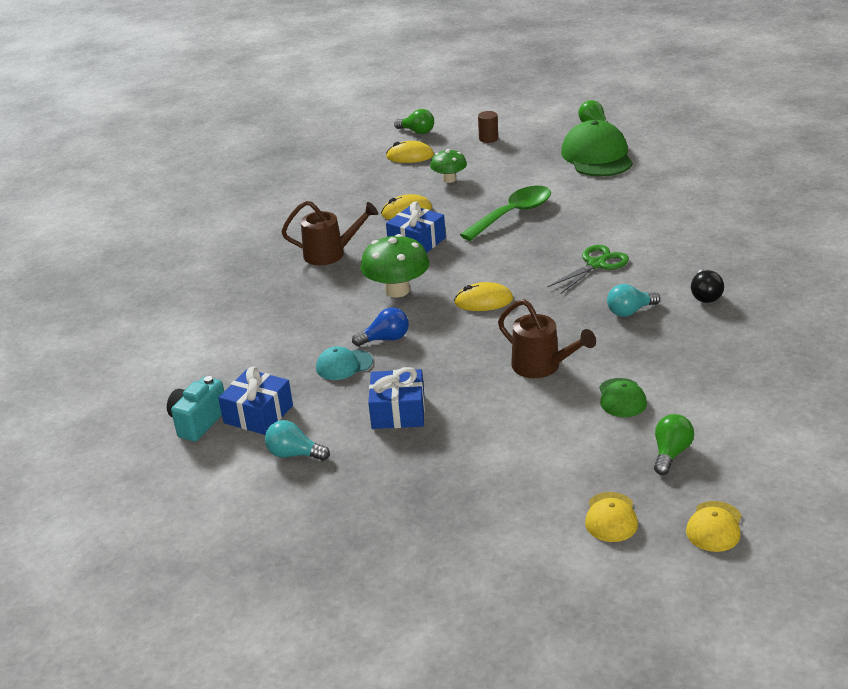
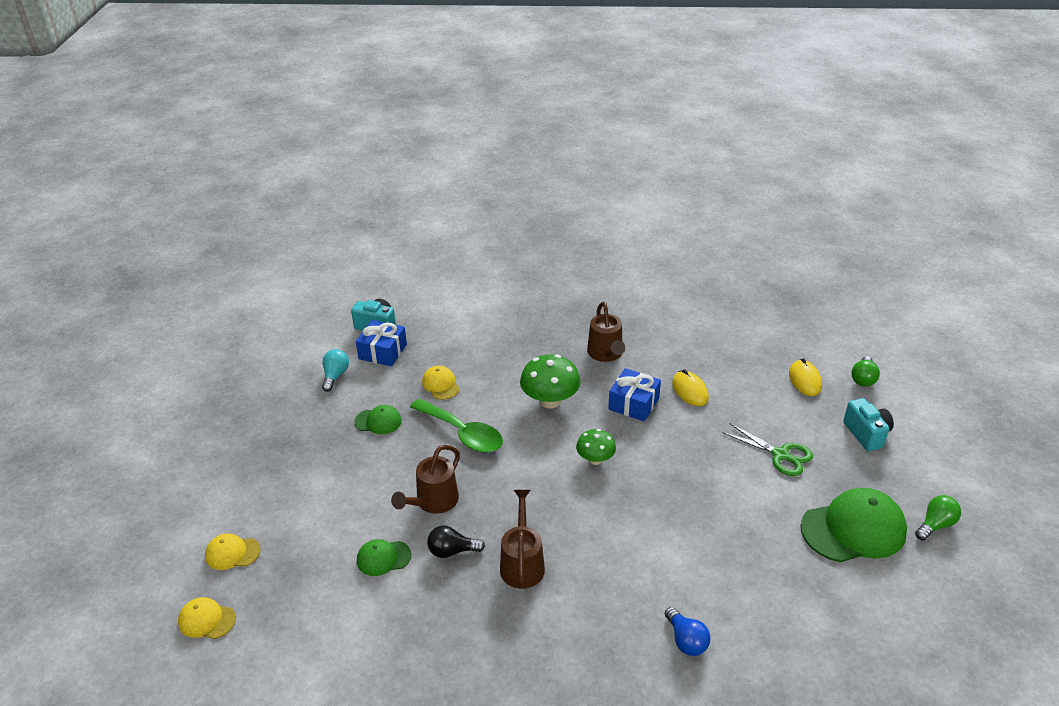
camera: 80 degrees right, 5 degrees up
turquoise cap [316,346,373,380] -> yellow cap [422,366,460,400]
blue light bulb [352,307,409,346] -> blue light bulb moved to [665,607,710,656]
blue gift [368,367,425,429] -> green cap [354,405,402,434]
green mushroom [430,149,467,183] -> green mushroom moved to [576,429,616,465]
yellow mouse [454,282,513,311] -> none
green spoon [460,186,551,241] -> green spoon moved to [410,399,503,453]
brown cylinder [478,111,498,143] -> turquoise camera [843,398,894,452]
green scissors [547,245,629,294] -> green scissors moved to [722,423,813,476]
turquoise light bulb [607,284,660,317] -> brown watering can [500,490,545,589]
green light bulb [654,414,694,475] -> none
black light bulb [691,269,724,303] -> black light bulb moved to [427,525,485,558]

